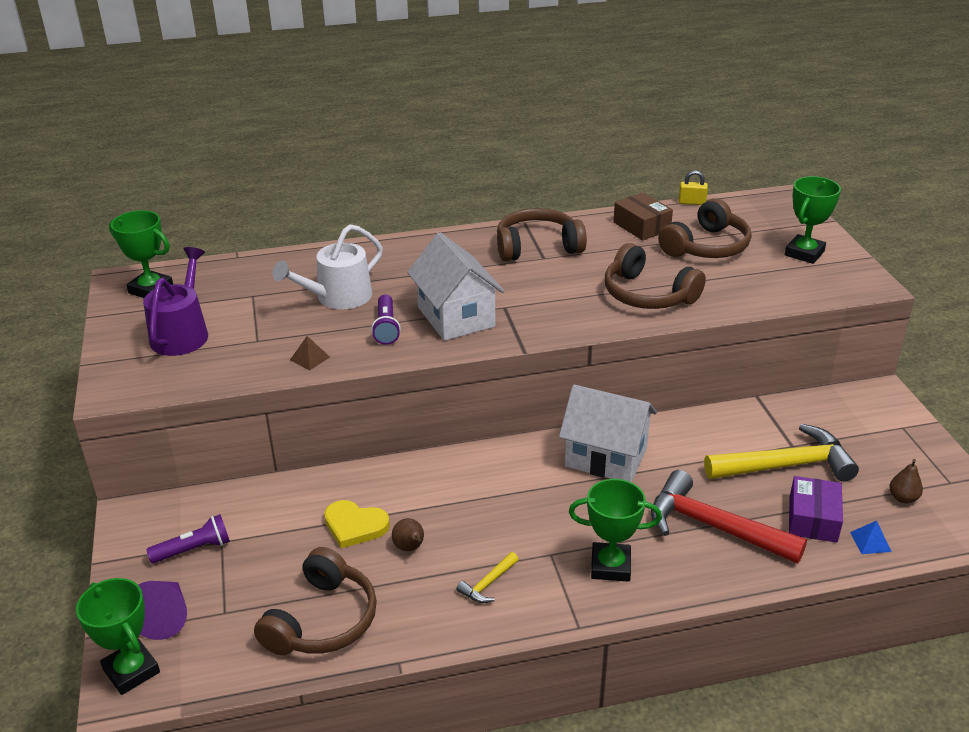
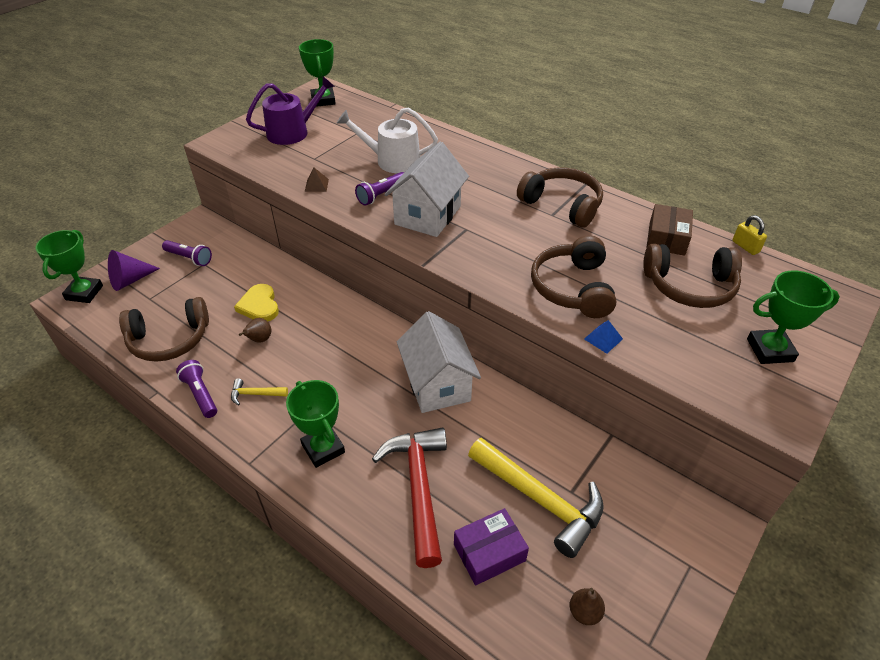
camera: 50 degrees right, 10 degrees up
blue pyramid [850,520,892,554] -> blue pyramid moved to [584,320,623,354]
none -> purple flashlight [176,360,217,418]

